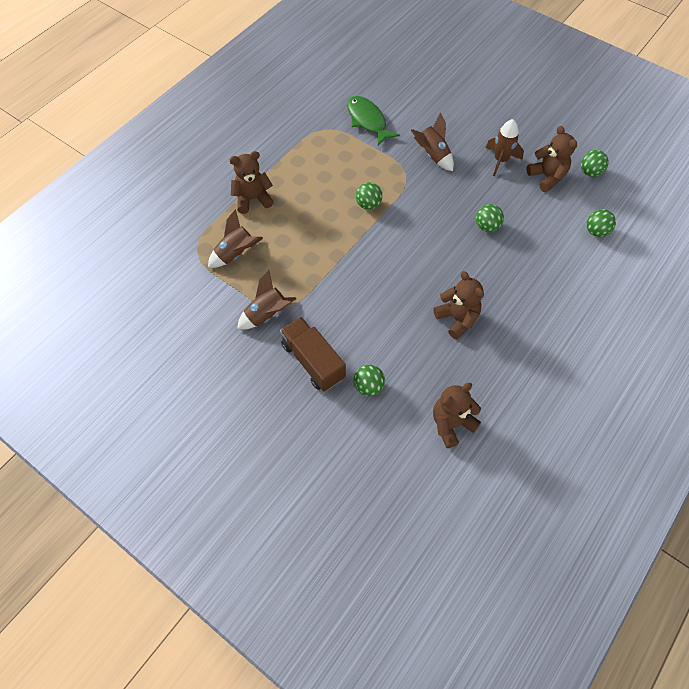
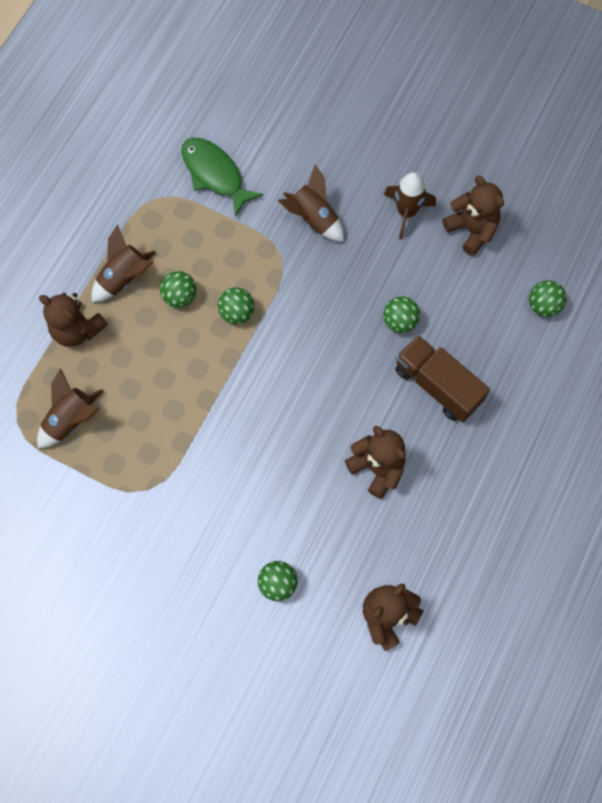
camera: 10 degrees left, 10 degrees up
brown teddy bear [229,151,274,214] -> brown teddy bear turned 120 degrees counterclockwise [39,293,108,347]
brown rocket [237,270,296,330] -> brown rocket moved to [91,224,156,302]
brown truck [280,317,346,392] -> brown truck moved to [395,335,490,423]
green ball [581,150,609,177] -> green ball moved to [160,271,197,308]

